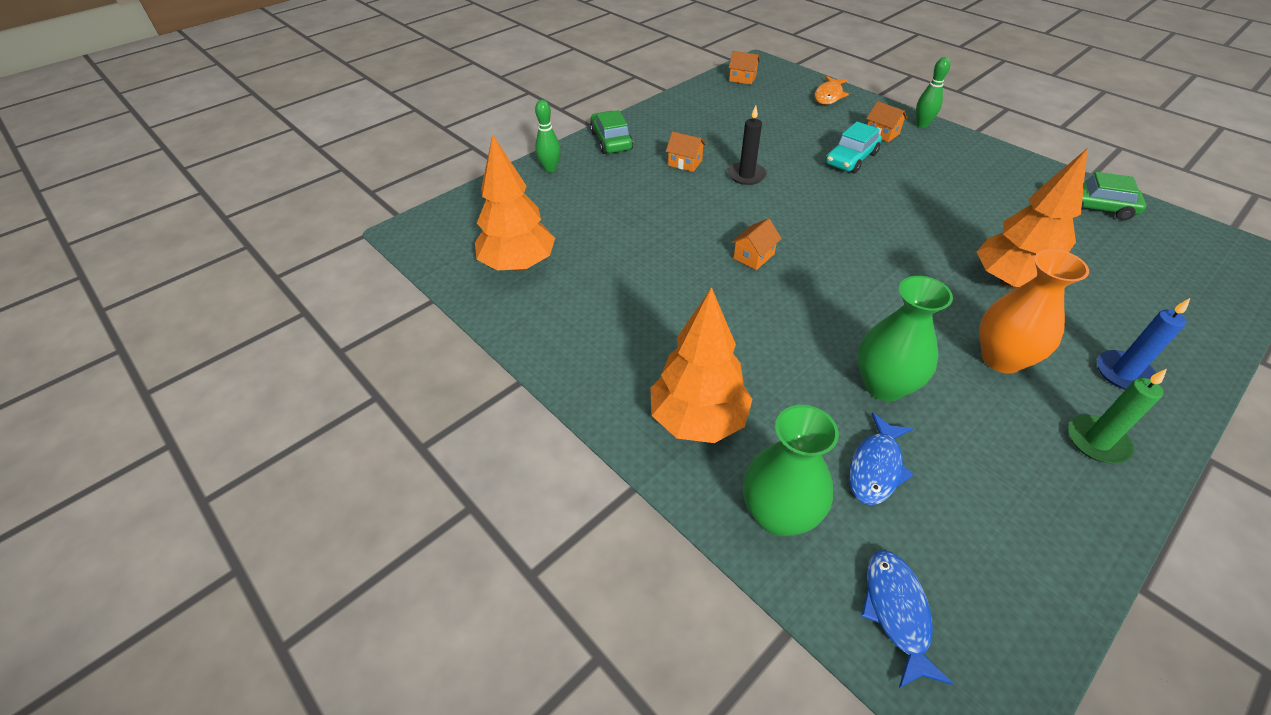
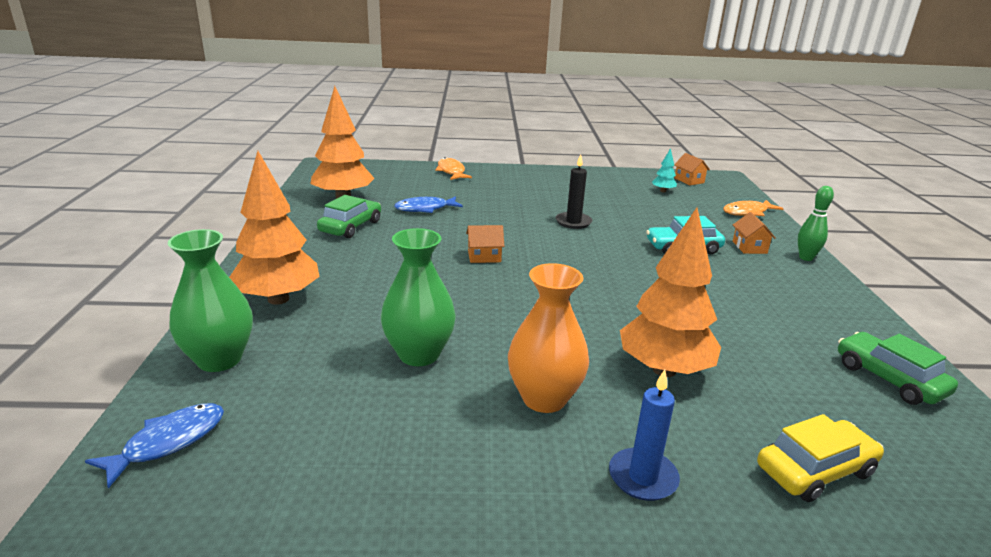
camera: 40 degrees right, 20 degrees down
green bowling pin [535,100,561,173] -> orange fish [435,157,472,180]
green car [590,110,633,154] -> green car moved to [317,195,381,238]
orange house [666,132,706,172] -> none
blue fish [849,413,914,505] -> blue fish moved to [394,196,463,213]
green candle [1068,369,1167,463] -> none
none -> turquoise tree [652,148,677,193]
none -> yellow car [757,414,884,502]

